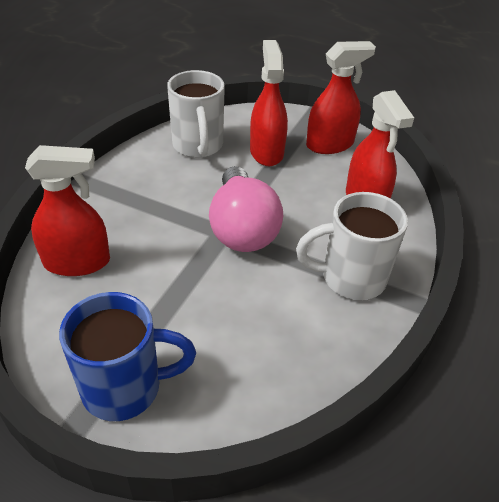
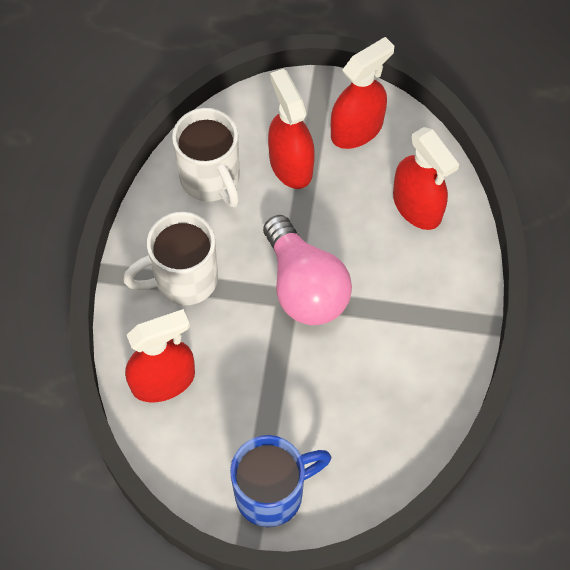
camera: 15 degrees left, 20 degrees up
white mug [296,192,408,300] -> white mug moved to [123,212,218,305]

